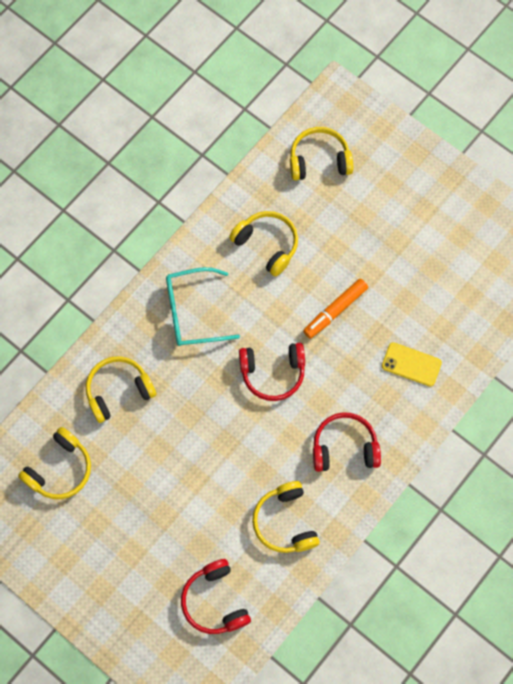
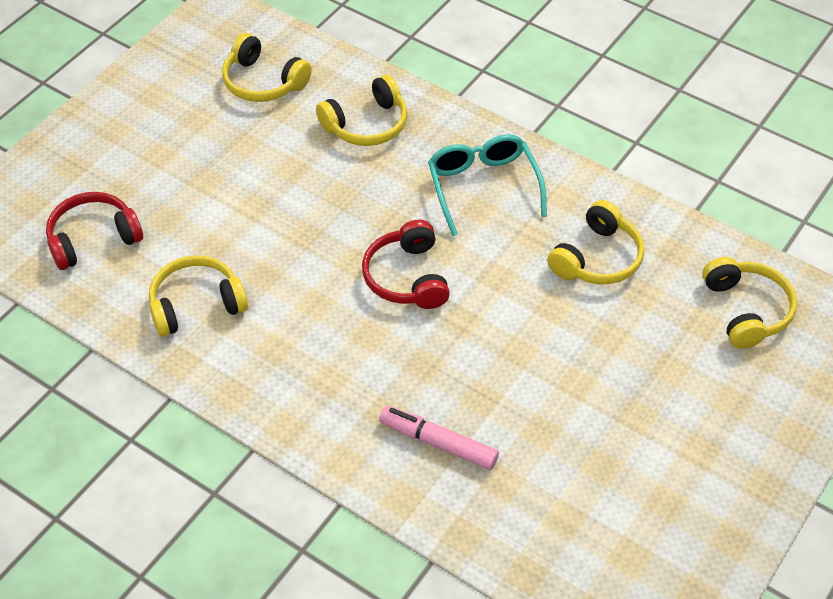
camera: 85 degrees right, 20 degrees down
yellow headphones [86,356,156,423] -> yellow headphones turned 90 degrees clockwise [316,75,407,146]
orange marker [303,279,368,339] -> none
red headphones [313,412,381,472] -> none
yellow phone [382,342,442,387] -> pink marker [379,406,499,470]

